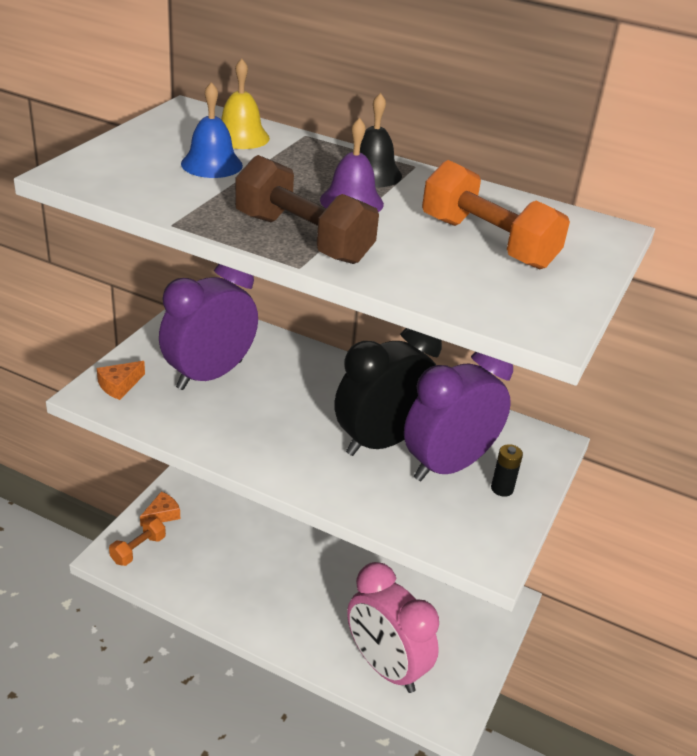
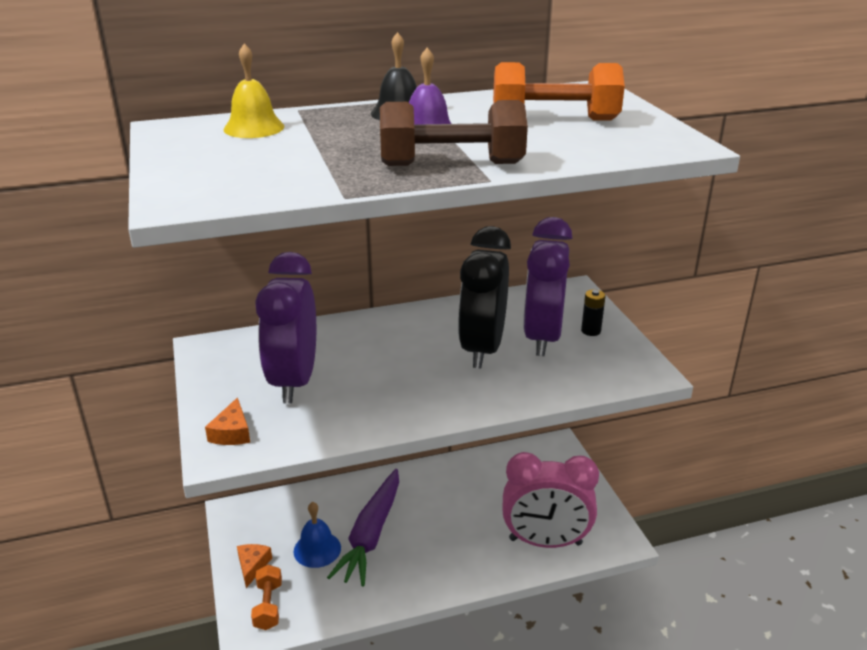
camera: 40 degrees left, 5 degrees down
blue bell [181,82,243,178] -> blue bell moved to [294,502,341,568]
none -> purple carrot [327,469,399,587]

